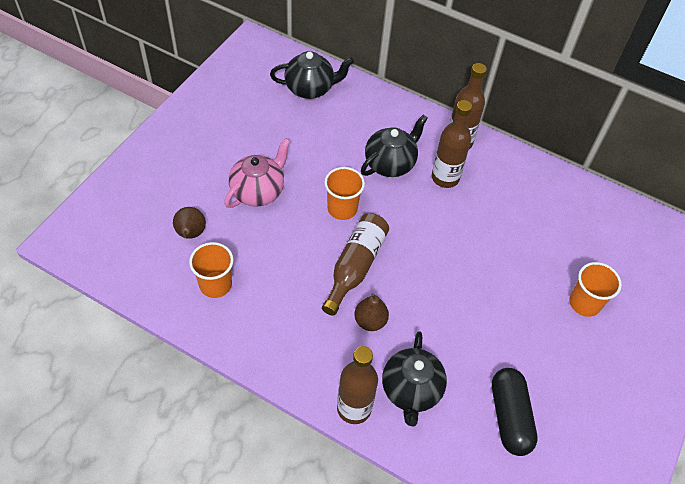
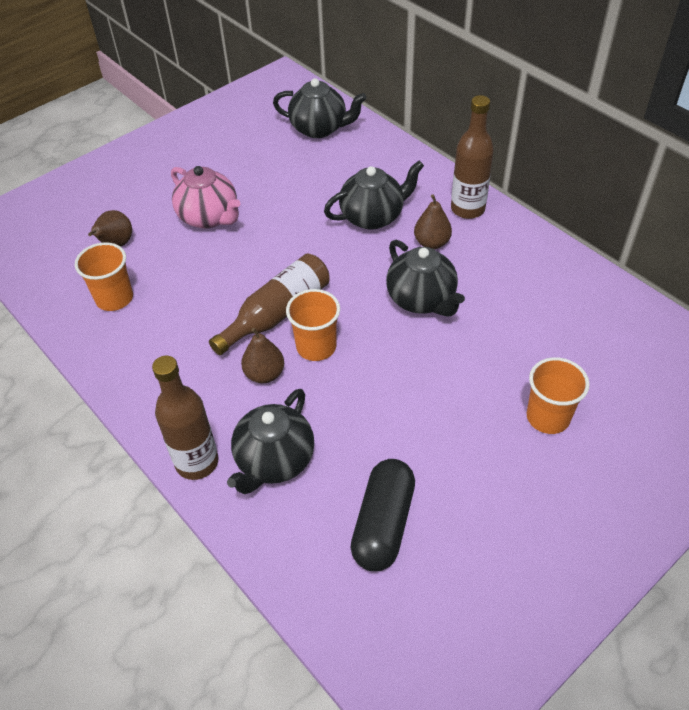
camera: 25 degrees right, 5 degrees down
pink teapot [224,138,290,208] -> pink teapot turned 75 degrees clockwise [171,166,241,228]
orange cup [324,167,365,220] -> orange cup moved to [286,289,340,361]
brown bottle [432,100,472,188] -> brown pear [414,194,452,249]
none -> black teapot [386,240,465,317]

